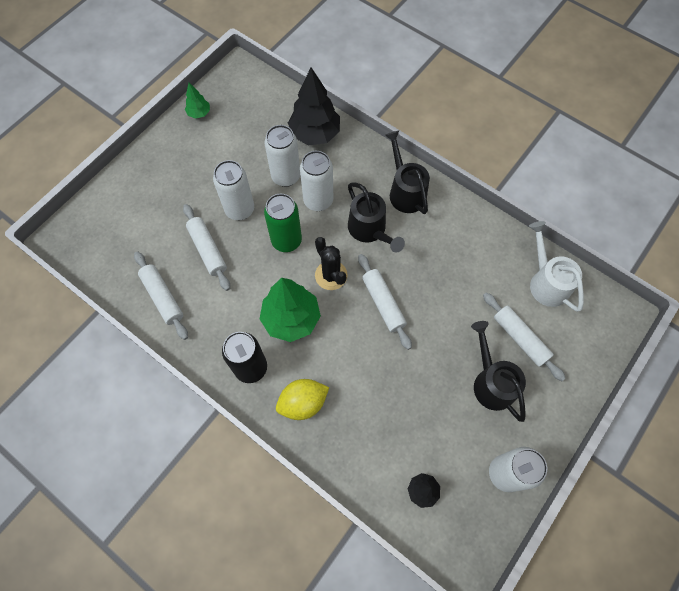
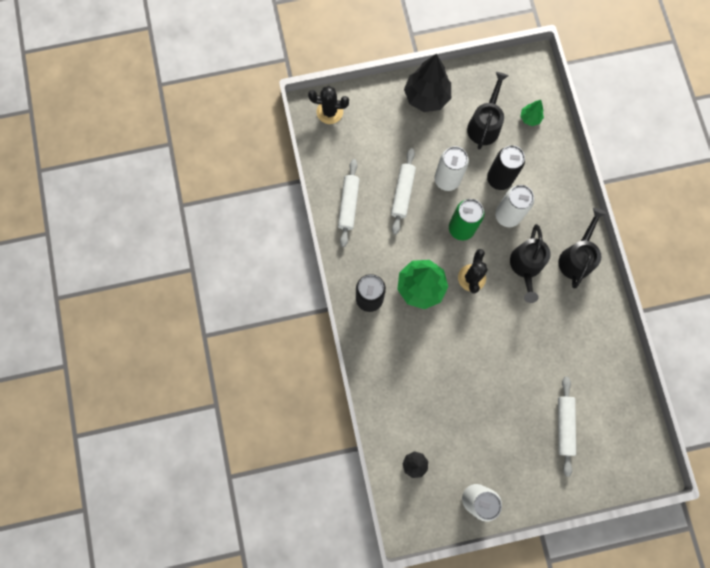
camera: 40 degrees right, 10 degrees up
green tree [185,83,210,119] -> green tree moved to [520,100,544,126]
white can [265,125,300,187] -> black can [487,145,525,190]
yellow lemon [276,379,329,420] -> none
black tree [288,68,340,145] -> black tree moved to [404,54,451,112]
white rolling pin [358,254,412,350] -> none
black watering can [471,321,526,422] -> black watering can moved to [467,72,508,150]
white watering can [529,221,584,312] -> none
none -> black cactus [308,86,349,124]

